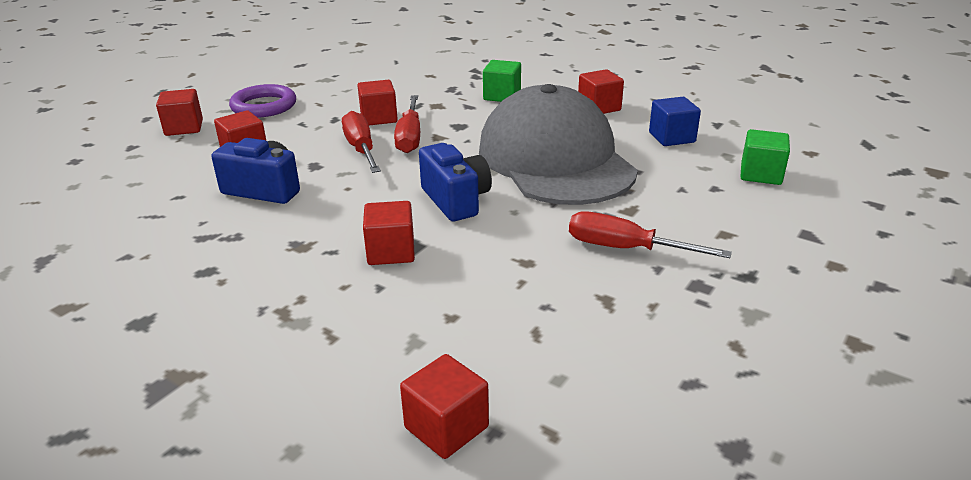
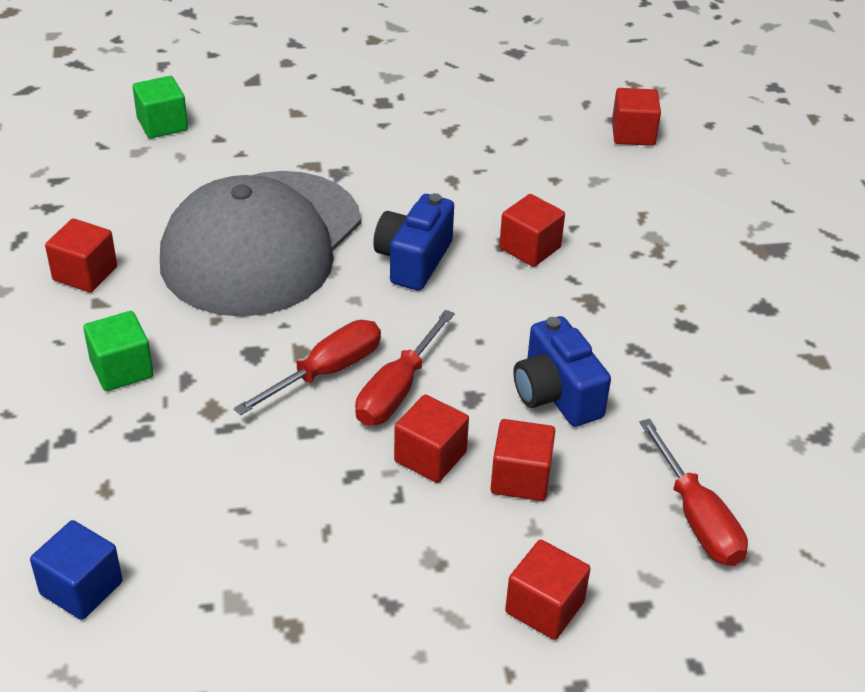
camera: 135 degrees left, 10 degrees up
purple ring [229,84,296,118] -> none
red cube [357,80,398,125] -> red cube moved to [394,394,469,483]
red screwdriver [569,211,732,258] -> red screwdriver moved to [639,419,748,566]
blue cube [649,97,701,146] -> blue cube moved to [30,520,123,620]

